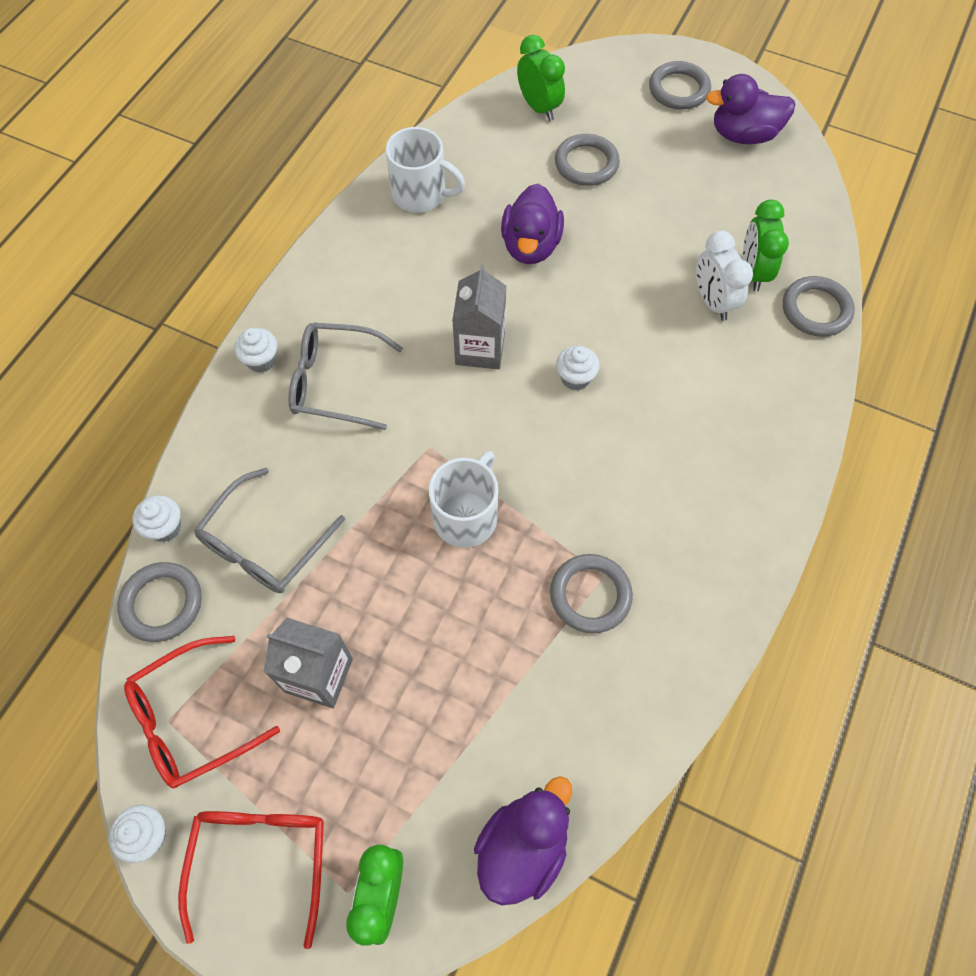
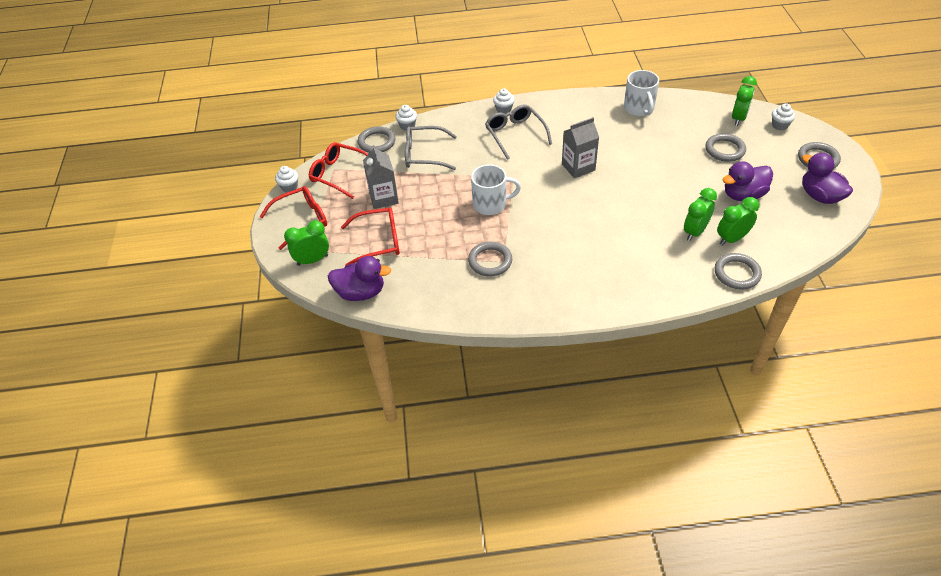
camera: 60 degrees right, 15 degrees down
purple duck [501,184,564,264] -> purple duck moved to [722,161,773,201]
white cupcake [556,346,600,390] -> white cupcake moved to [772,104,795,130]
white clock [696,230,753,321] -> green clock [684,188,717,241]
none -> red glasses [341,208,400,266]

